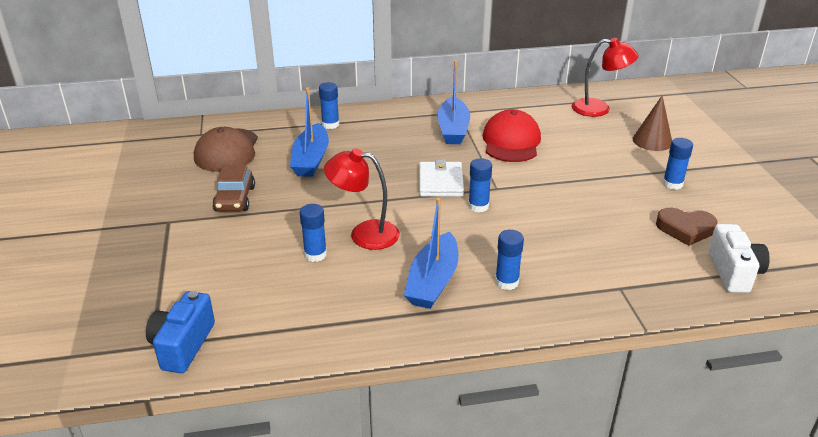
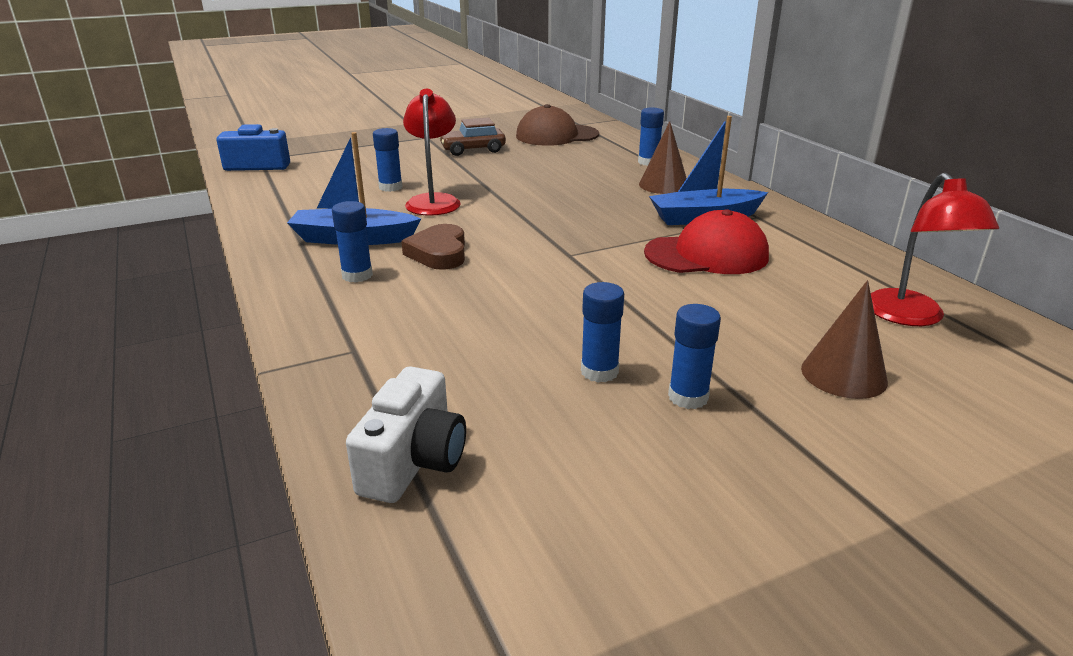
camera: 75 degrees right, 5 degrees down
blue boat [290,88,329,177] -> none
white wallet [419,159,464,197] -> none
blue glue stick [468,158,492,212] -> blue glue stick moved to [581,282,624,383]
brown heart [656,208,718,246] -> brown heart moved to [401,224,465,270]
white camera [709,224,770,293] -> white camera turned 60 degrees counterclockwise [346,366,466,503]
none -> brown cone [639,121,687,194]

